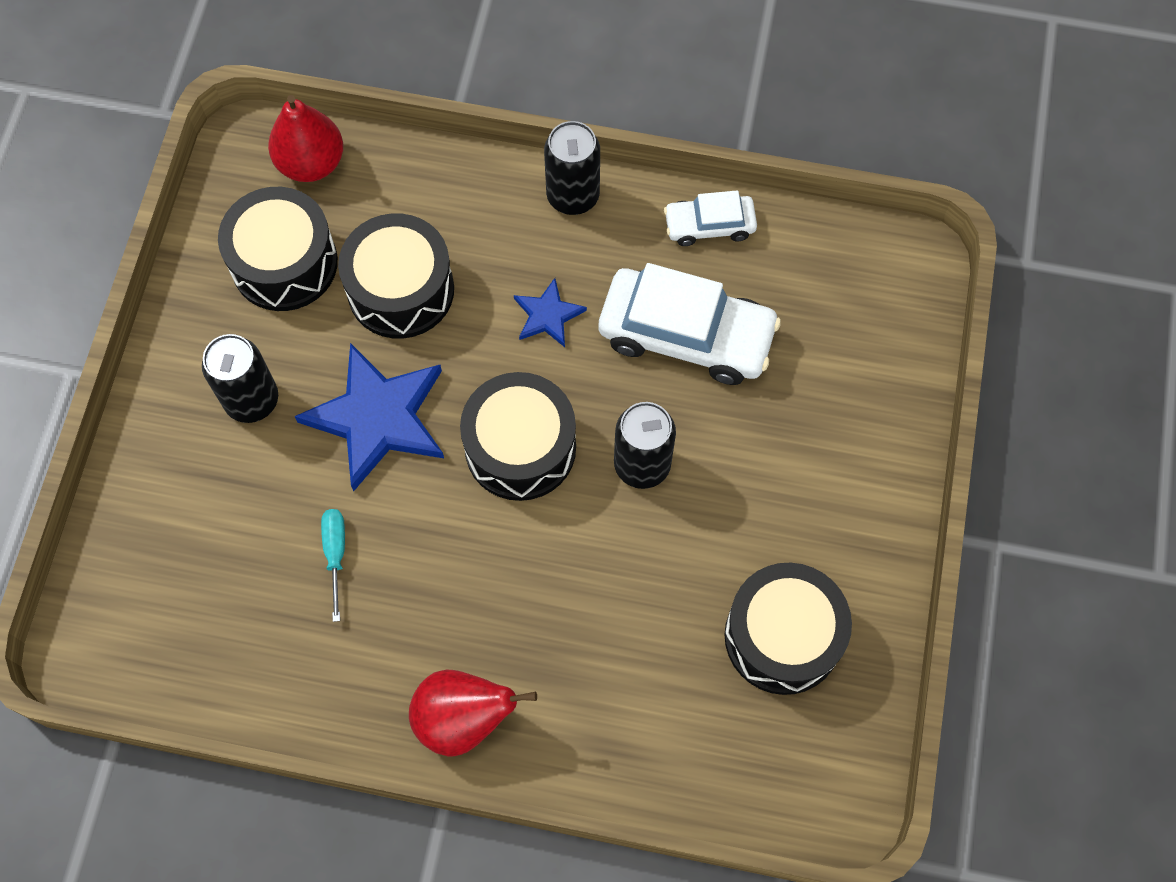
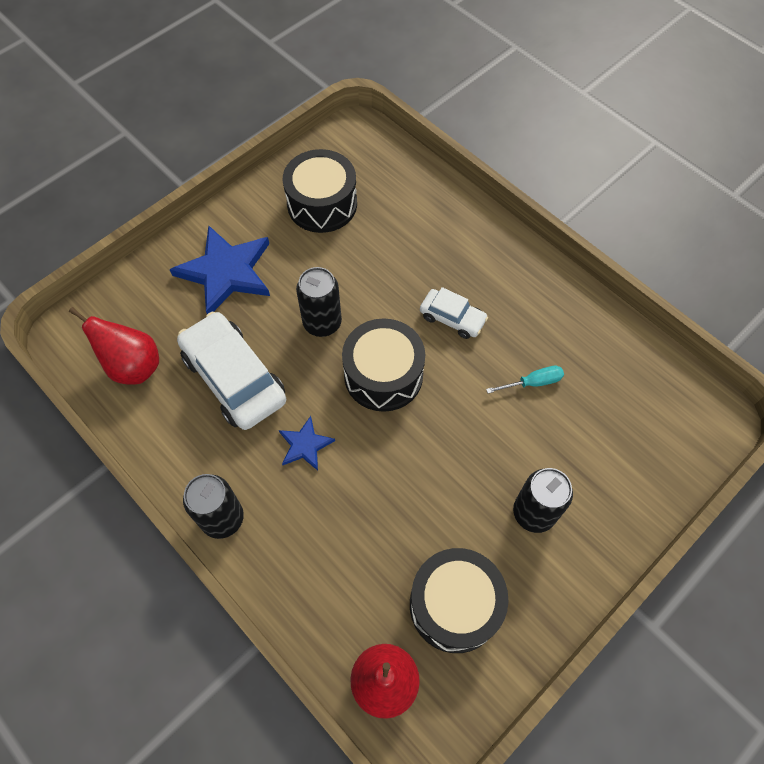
camera: 145 degrees left, 5 degrees down
blue star [294,343,444,492] -> blue star moved to [169,225,270,314]
turquoise screwdriver [321,509,345,622] -> turquoise screwdriver turned 135 degrees counterclockwise [486,366,564,393]
black drum [338,213,454,339] -> none
red pear [409,670,537,757] -> red pear moved to [69,307,159,385]
white car [664,190,757,246] -> white car moved to [420,287,488,339]

